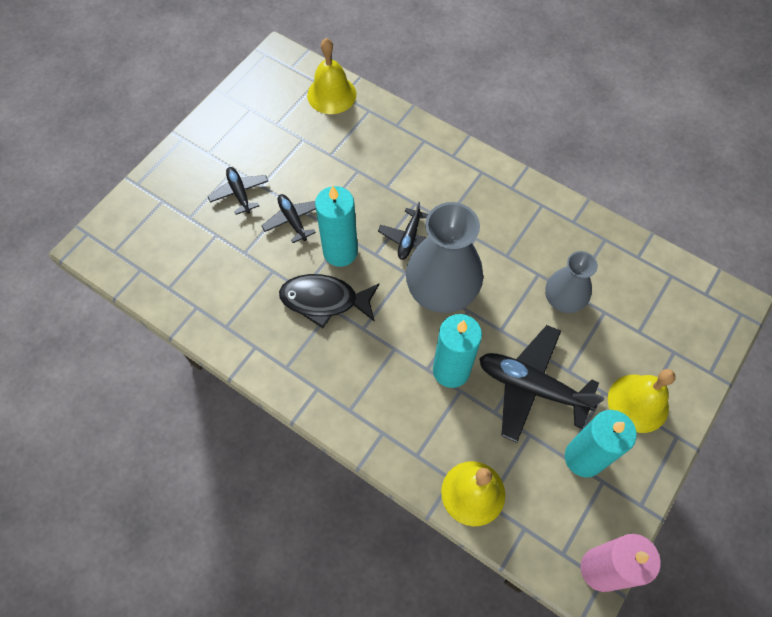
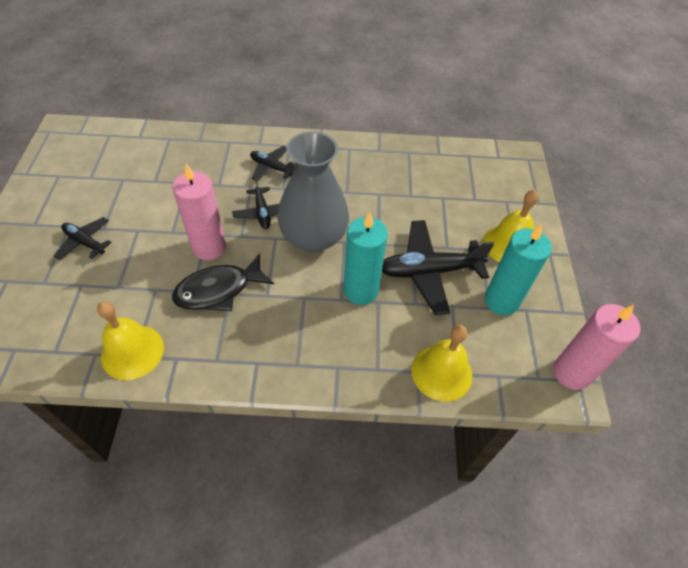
camera: 35 degrees left, 10 degrees down
black plane [262,194,316,243] -> black plane moved to [250,146,297,181]
yellow bell [307,38,356,114] -> yellow bell moved to [97,301,164,380]
turquoise candle [315,186,358,267] -> pink candle [172,164,226,260]
grey vase [545,251,598,313] -> none

